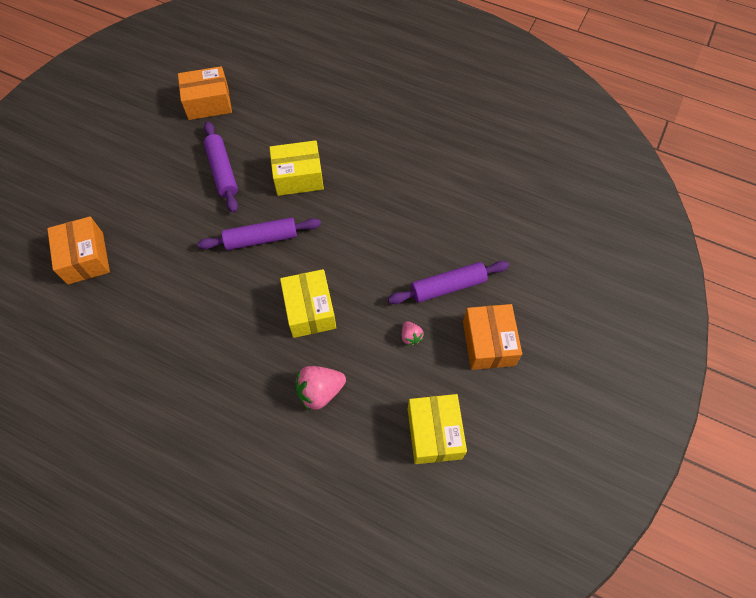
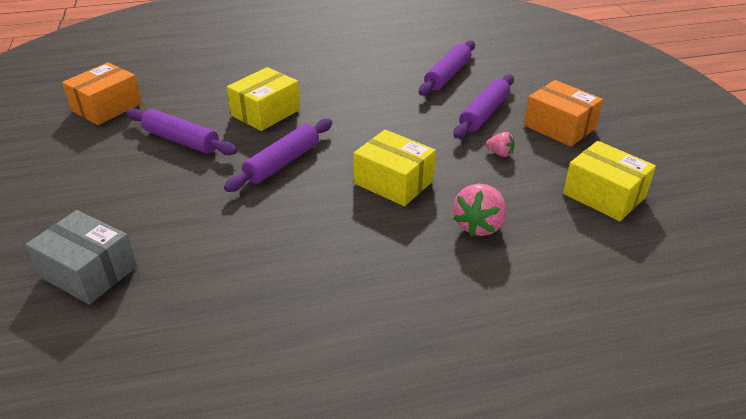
camera: 40 degrees left, 25 degrees down
orange box [47,216,110,285] -> grey box [25,210,137,304]
none -> purple rolling pin [419,40,475,96]

